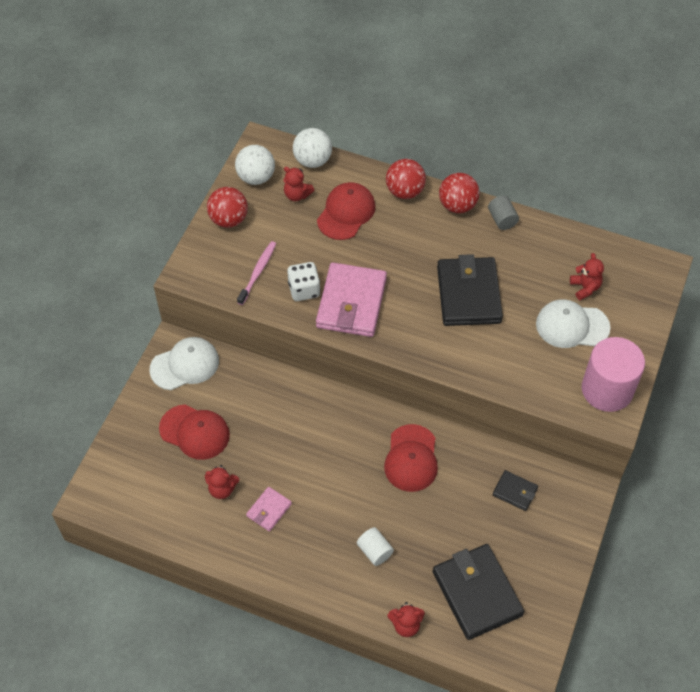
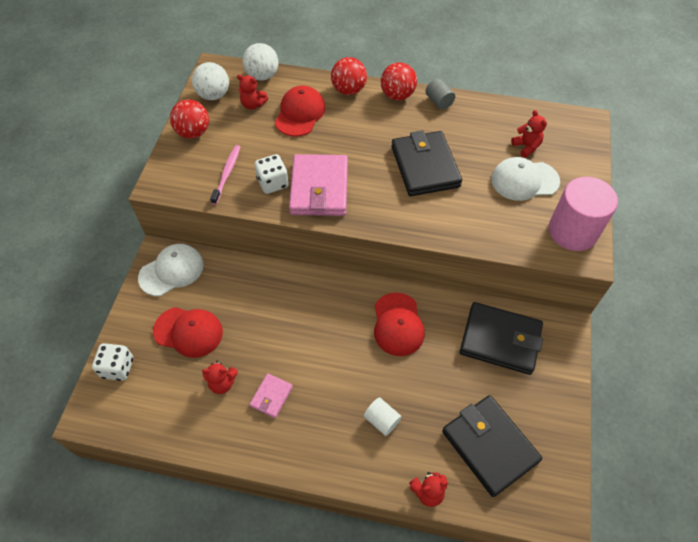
camera: 10 degrees left, 0 degrees up
black wallet [493,470,538,511] -> black wallet [460,302,543,375], size x2.05
none -> white dice [92,343,133,381]

